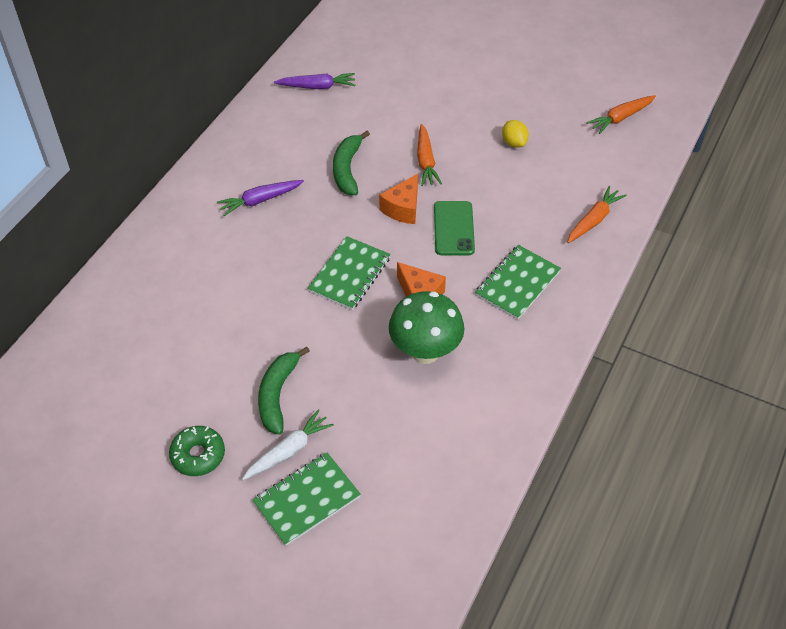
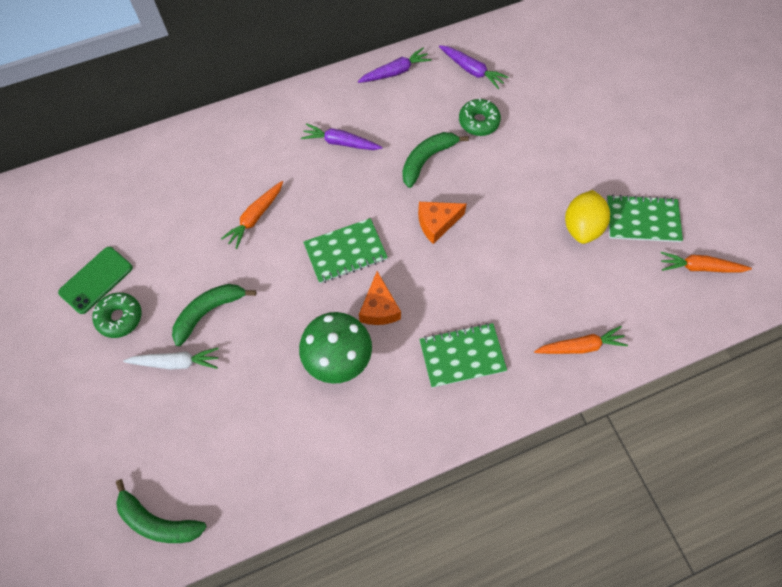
camera: 40 degrees right, 15 degrees up
green notebook [252,452,361,546] -> green notebook moved to [607,195,683,242]
orange carrot [417,124,442,186] -> orange carrot moved to [221,181,283,249]
green phone [434,201,475,255] -> green phone moved to [58,247,133,314]
yellow lemon [502,120,529,148] -> yellow lemon [565,190,610,244], size x1.64
none -> green banana [116,479,206,543]
none -> purple carrot [358,48,432,83]
none -> green donut [459,98,501,136]

